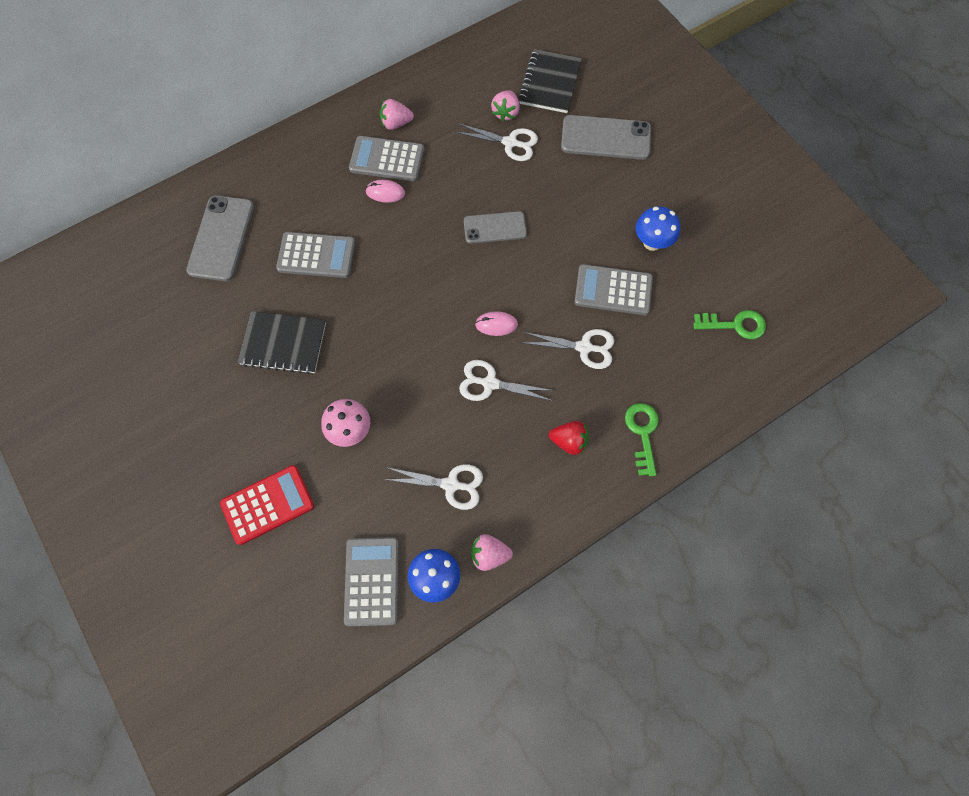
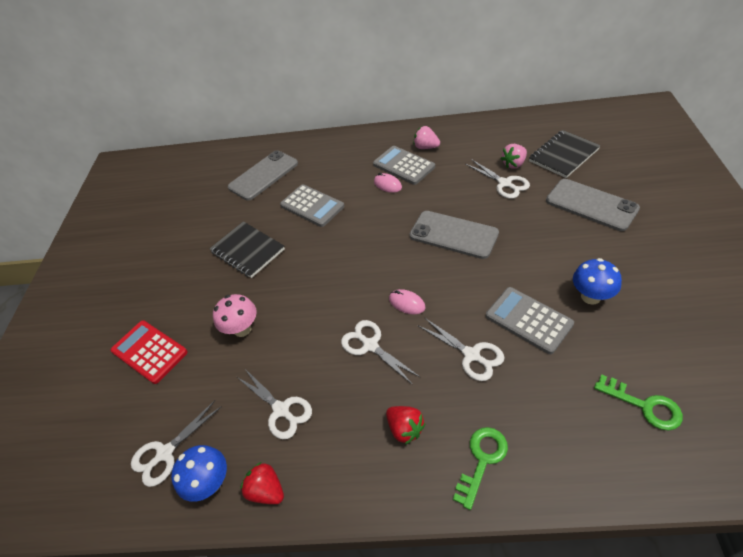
camera: 40 degrees right, 20 degrees down
red calculator [220,465,314,545] -> red calculator turned 150 degrees counterclockwise [111,320,187,384]
grey calculator [344,537,399,626] -> white scissors [131,400,222,487]
grey phone [464,211,527,244] -> grey phone [410,211,499,259], size x1.51
pink strawberry [471,534,513,571] -> red strawberry [240,462,284,504]

